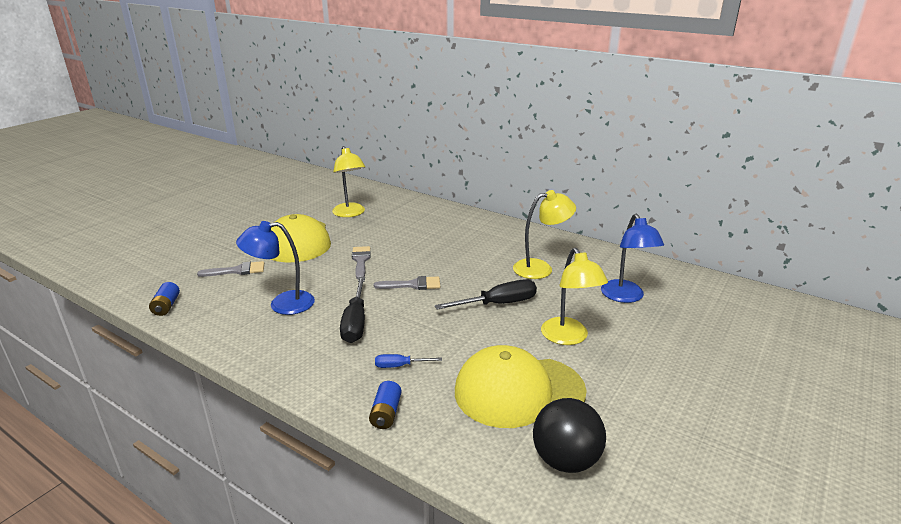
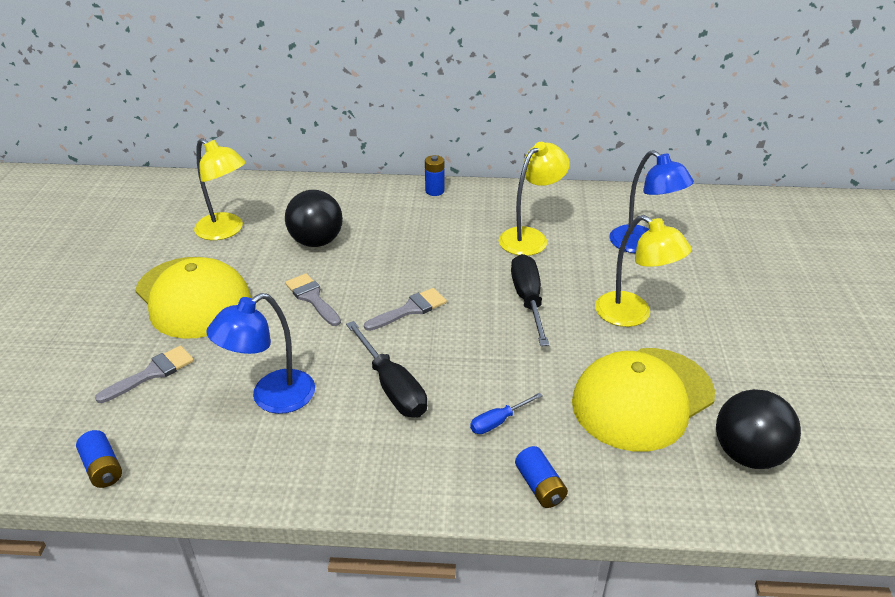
camera: 30 degrees left, 10 degrees up
black screwdriver [435,279,537,310] -> black screwdriver turned 45 degrees counterclockwise [511,254,549,346]
none -> black ball [285,190,343,247]
none -> blue battery [425,155,444,196]

